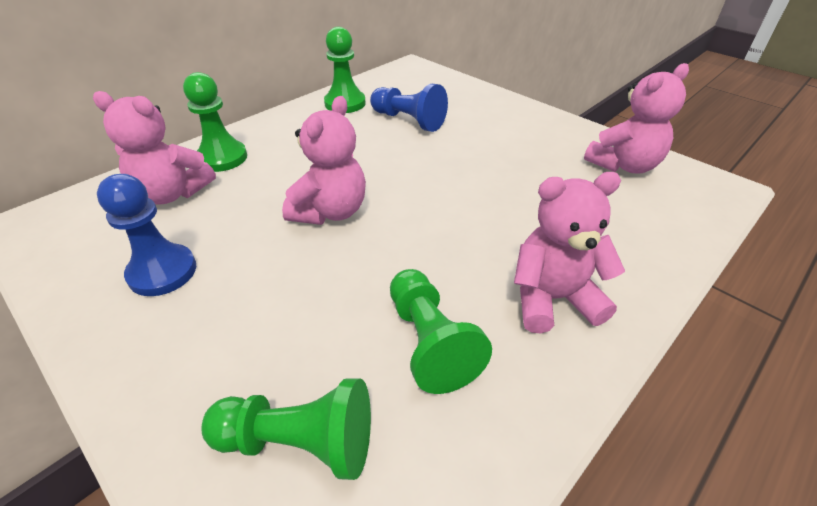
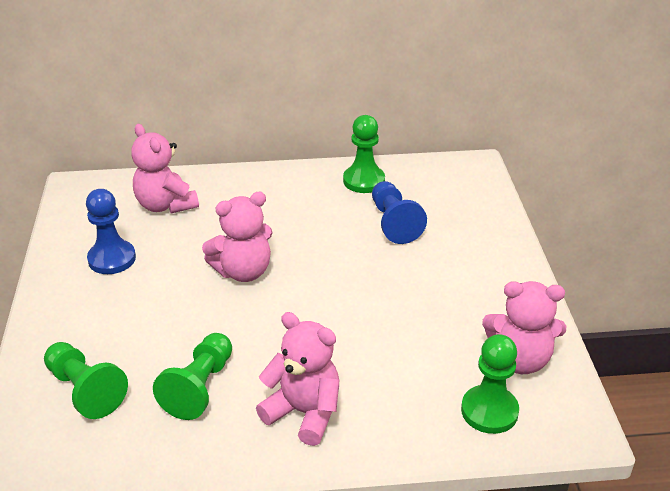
camera: 40 degrees right, 5 degrees down
green pawn [183,72,247,172] -> green pawn moved to [461,334,519,434]

